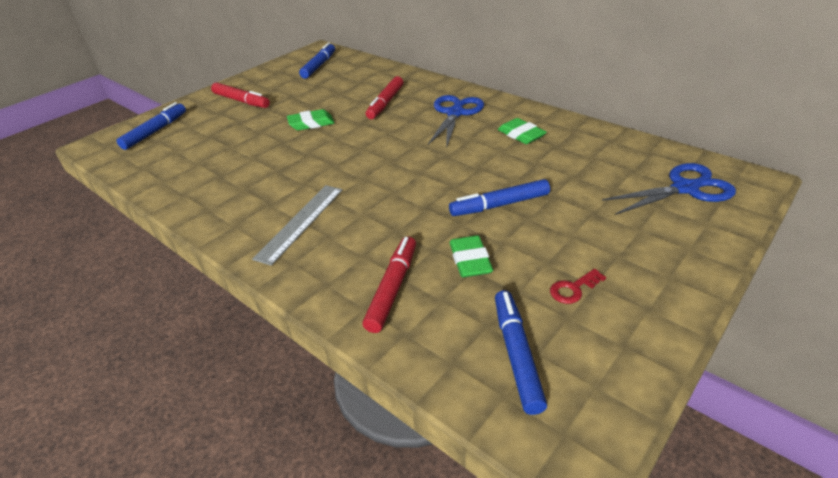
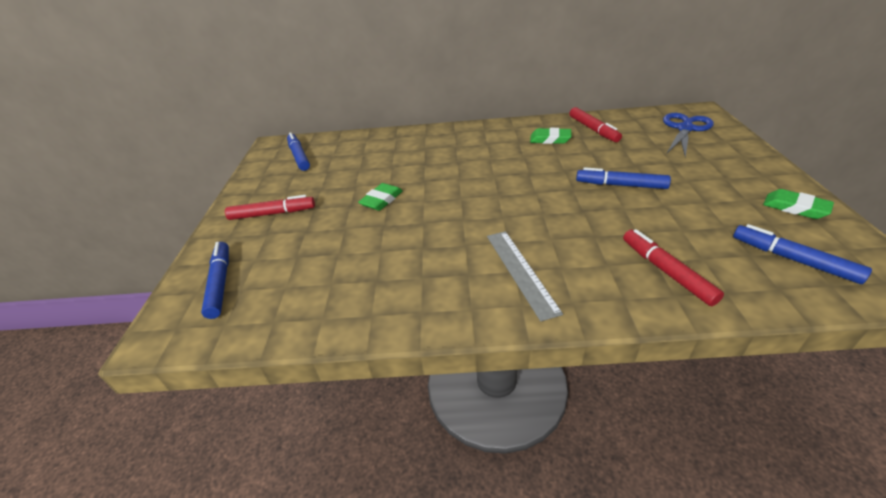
camera: 40 degrees left, 0 degrees up
red marker [366,76,404,119] -> red marker moved to [569,107,622,142]
blue scissors [428,95,484,149] -> none
blue marker [449,179,550,216] -> blue marker turned 75 degrees clockwise [576,167,671,189]
green eraser [450,235,493,278] -> green eraser moved to [763,189,834,219]
red key [550,269,606,304] -> none

